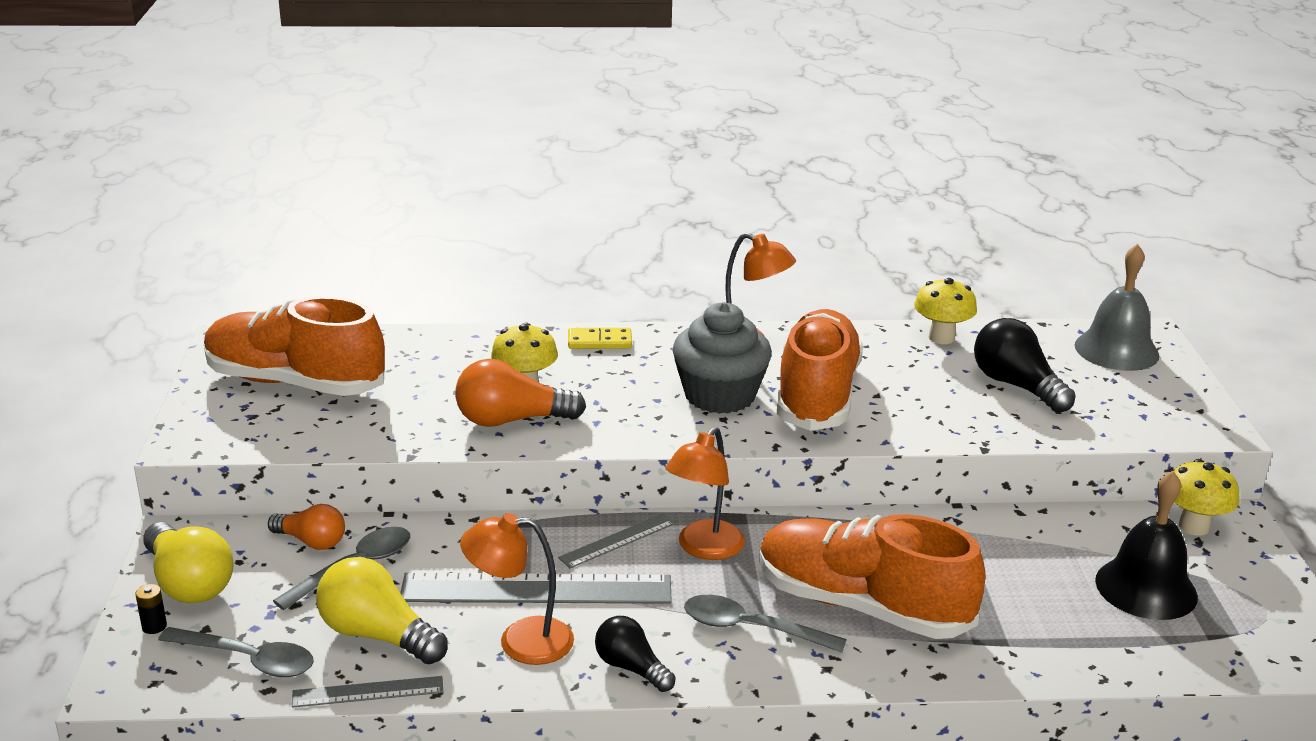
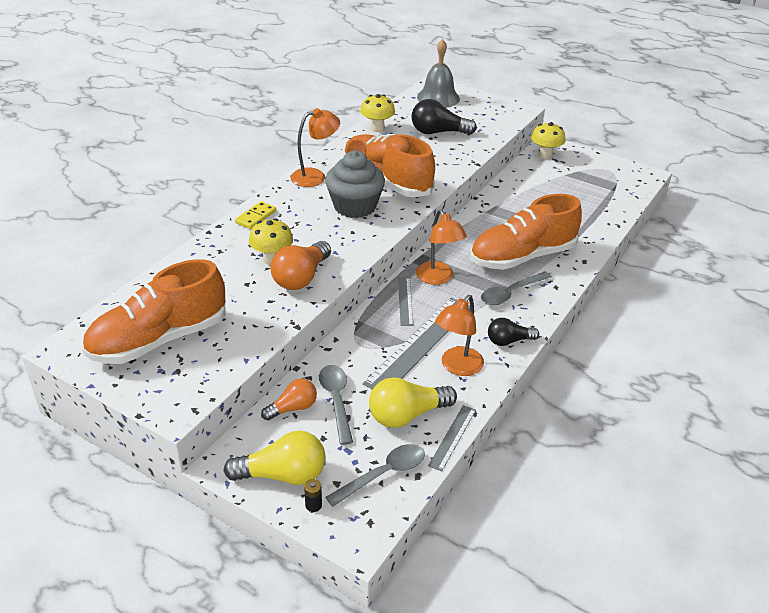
camera: 55 degrees left, 10 degrees up
black bell [1095,471,1198,620] -> none

